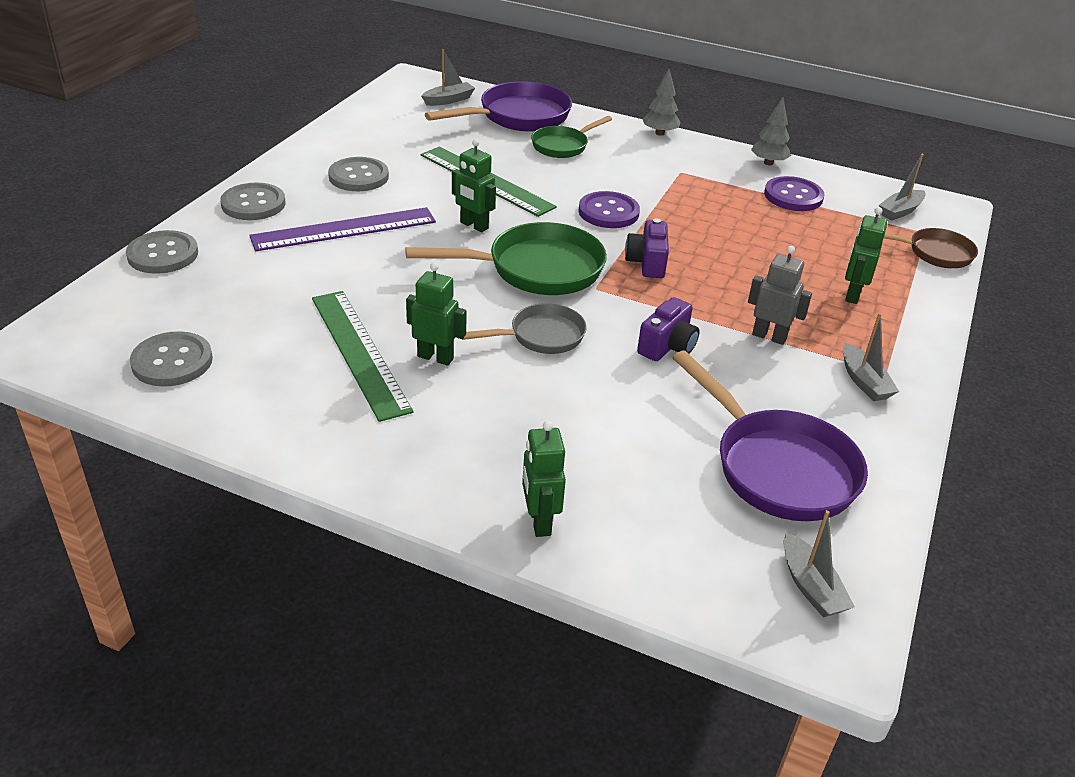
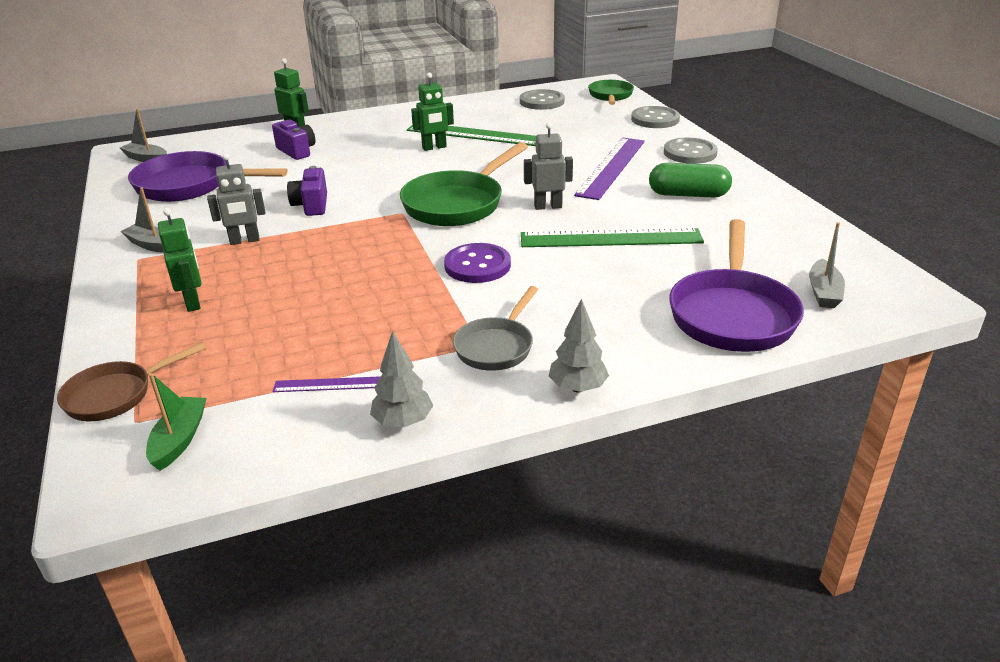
camera: 140 degrees right, 5 degrees down
grey button [328,157,389,191] -> green capsule [649,163,732,198]
green robot [452,139,496,232] -> grey robot [524,122,573,210]
grey pan [462,303,587,354] -> grey pan moved to [453,286,538,371]
green pan [531,116,612,158] -> green pan moved to [588,80,634,105]
purple camera [625,218,669,278] -> purple camera moved to [272,119,316,160]
purple button [764,176,824,211] -> purple ruler [272,376,381,392]
grey boat [879,154,926,221] -> green boat [146,373,206,471]

